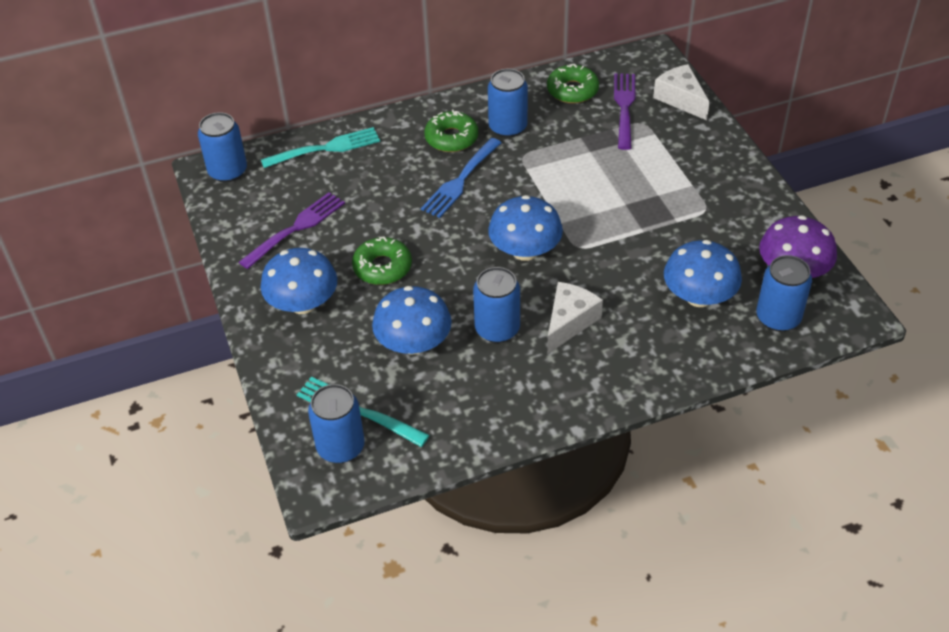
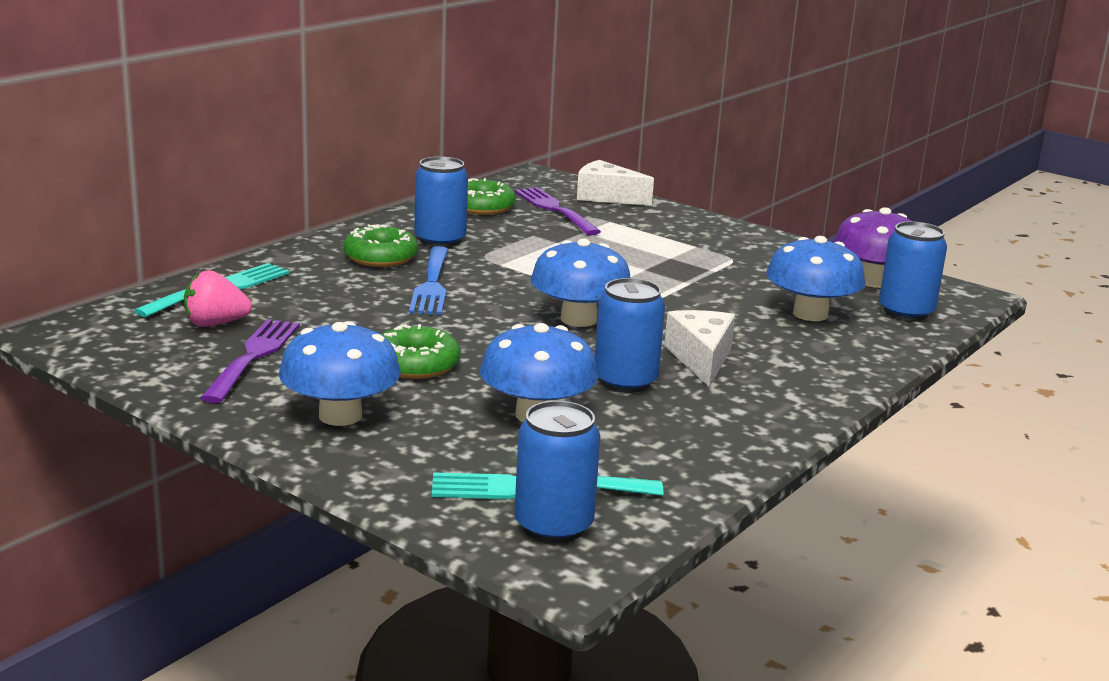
camera: 35 degrees left, 25 degrees down
blue can [198,112,247,182] -> none
none -> pink strawberry [184,270,252,327]

